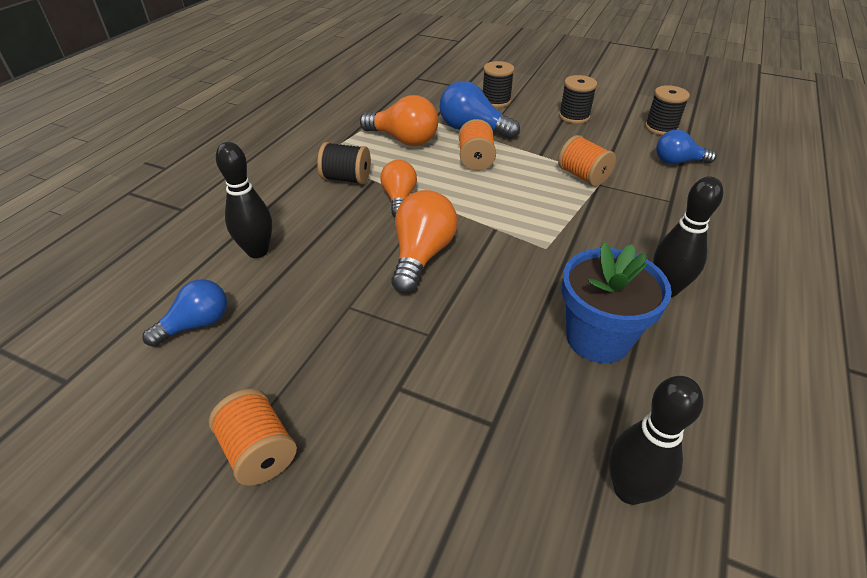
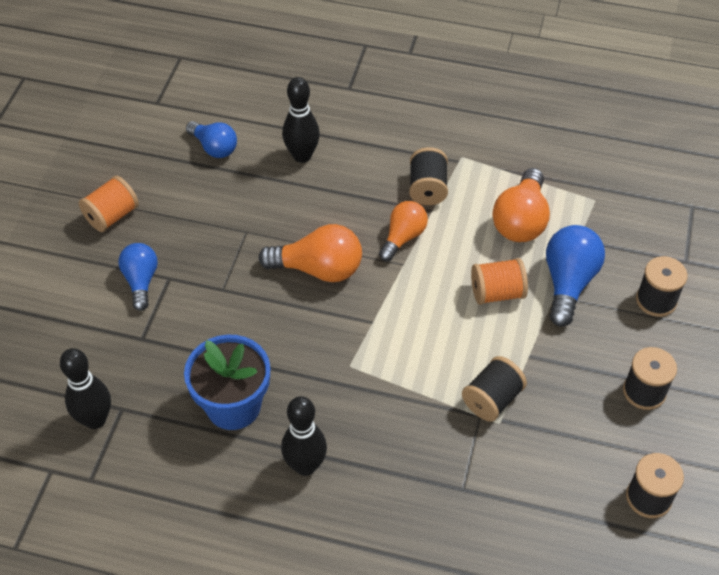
camera: 80 degrees right, 10 degrees up
orange light bulb [380,160,417,217] -> orange light bulb turned 45 degrees counterclockwise [379,201,428,261]
orange spool [558,135,616,187] -> black spool [462,356,527,422]
blue light bulb [656,130,717,164] -> blue light bulb moved to [119,243,158,311]

